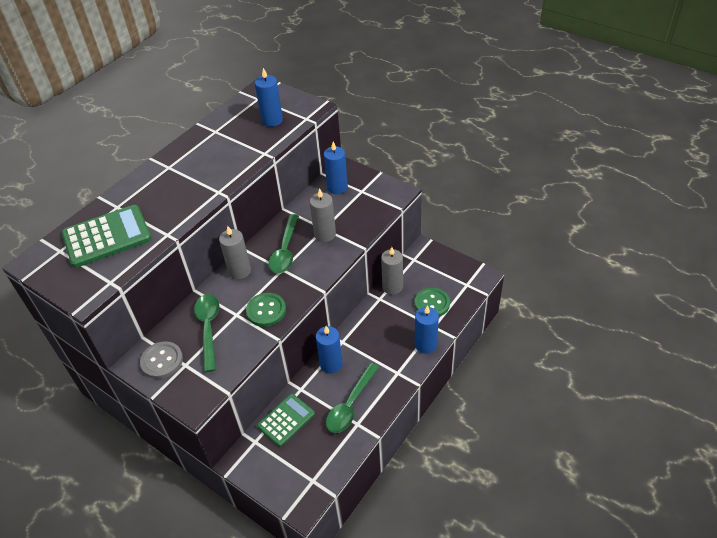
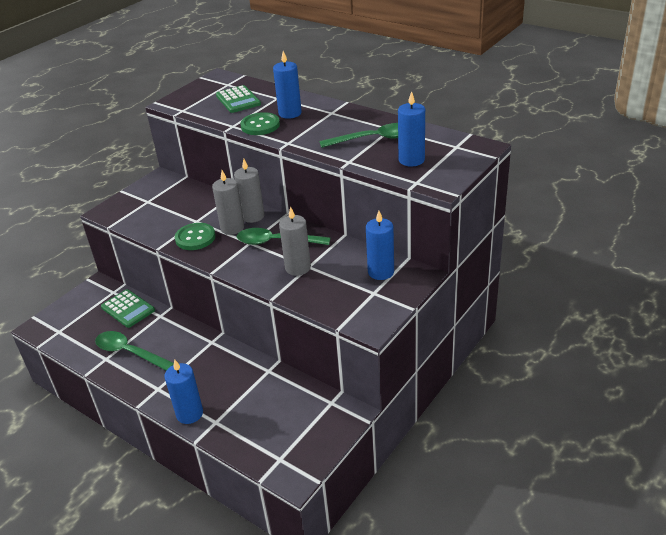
camera: 90 degrees right, 10 degrees down
green calculator [62,205,152,268] -> green calculator [216,85,261,113], size x0.66
grey button [140,341,183,379] -> none
green spoon [194,294,220,372] -> green spoon moved to [319,123,398,148]
blue candle [316,326,343,373] -> blue candle moved to [273,51,302,119]
grey candle [381,247,403,295] -> grey candle moved to [212,170,244,235]
green button [415,288,450,317] -> green button moved to [240,112,280,135]

